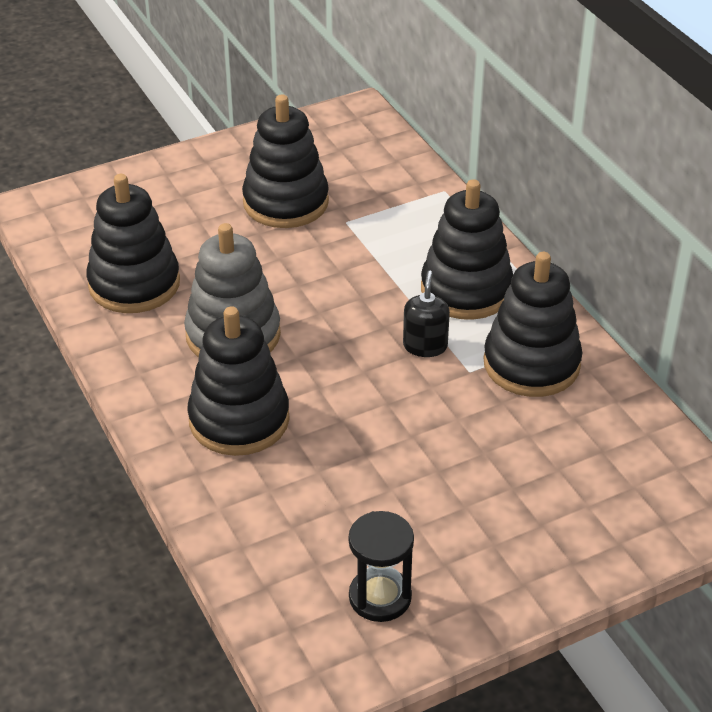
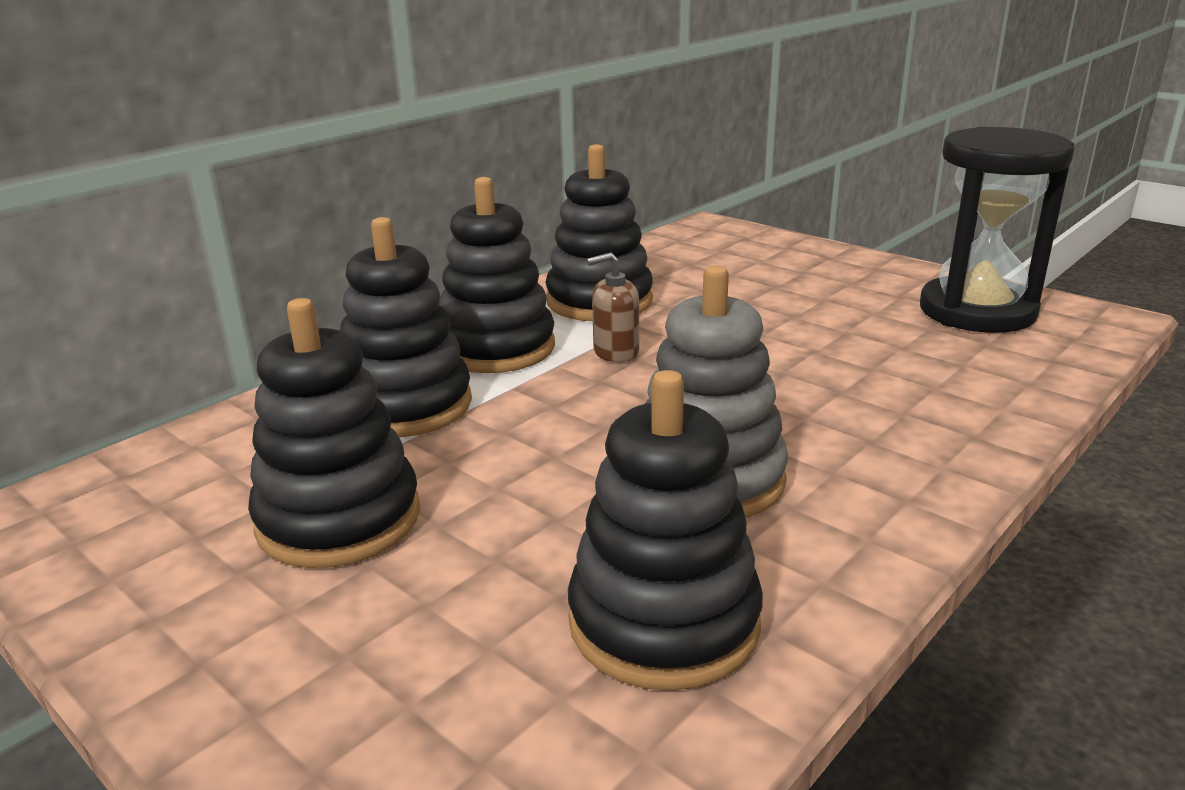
camera: 110 degrees left, 15 degrees down
black stacking toy [187,306,290,456] -> black stacking toy moved to [340,217,472,438]
black hourglass [348,511,414,622] -> black hourglass [920,127,1075,333], size x1.79
black soap dispenser [403,271,450,357] -> brown soap dispenser [587,252,639,362]

